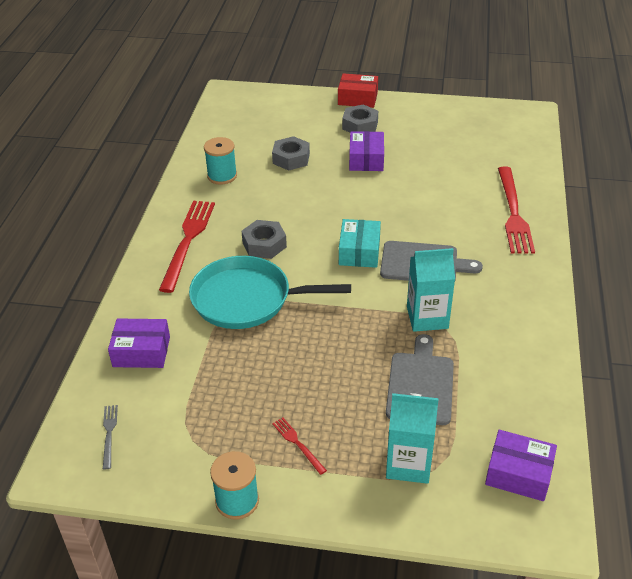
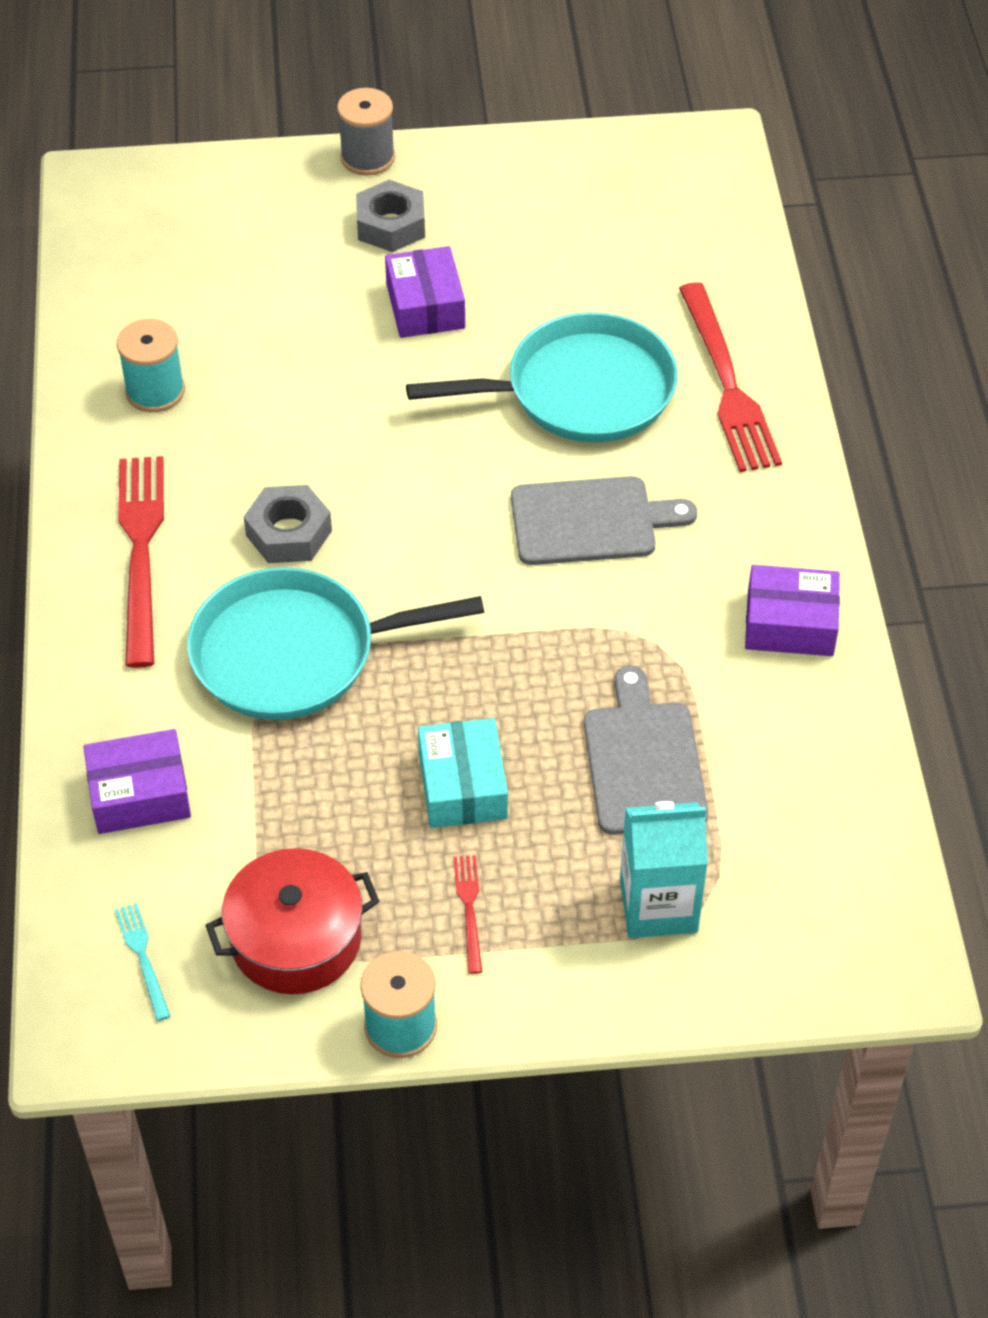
camera: 15 degrees left, 10 degrees up
grey fork [103,405,118,469] -> turquoise fork [115,903,170,1021]
grey nut [272,136,310,170] -> none
red fork [272,418,327,475] -> red fork turned 45 degrees clockwise [453,855,482,974]
red box [338,73,378,108] -> grey spool [337,88,395,176]
turquoise box [339,219,381,268] -> turquoise box moved to [418,718,508,828]
turquoise carton [407,248,455,332] -> none
purple box [485,430,557,501] -> purple box moved to [745,565,840,656]
none -> red pot [205,848,379,994]
none -> turquoise pan [406,312,678,443]

